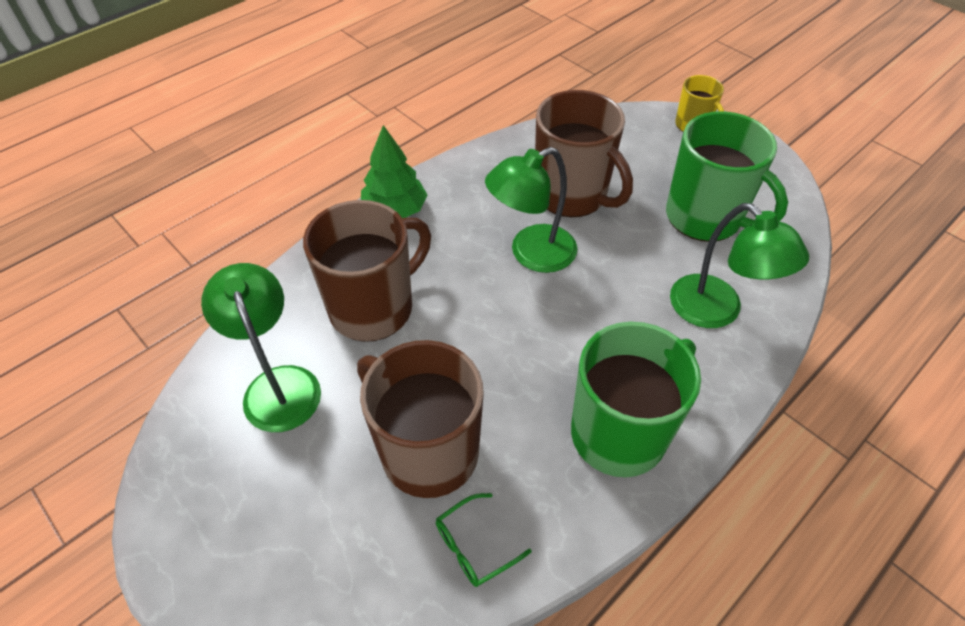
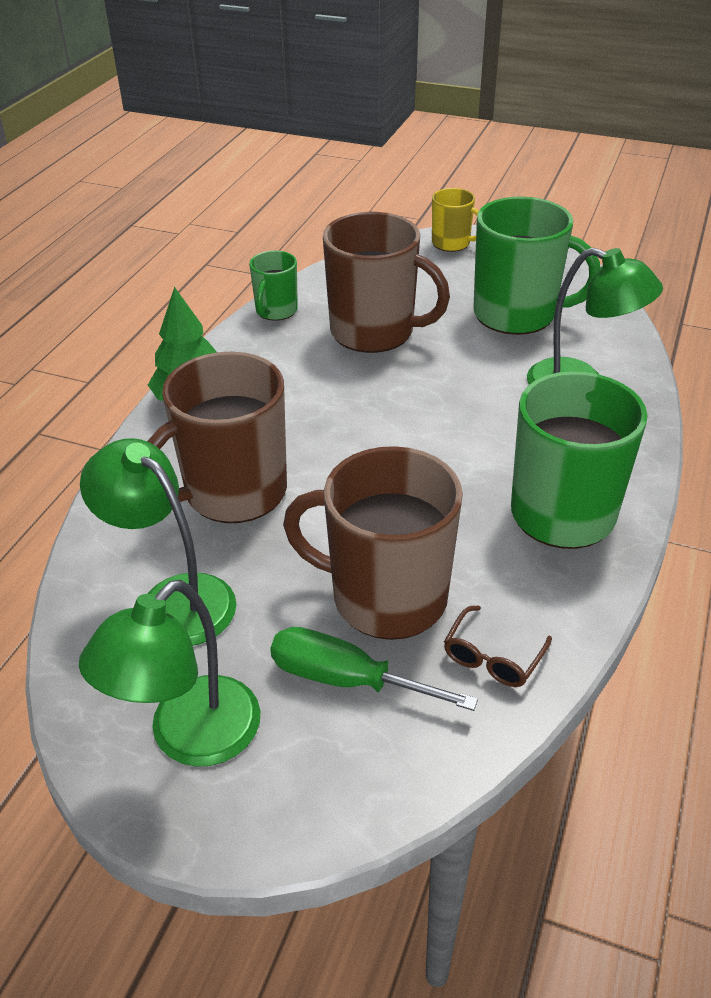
camera: 25 degrees left, 10 degrees down
brown mug [303,200,431,342] -> brown mug turned 150 degrees counterclockwise [147,352,287,523]
green glasses [436,493,532,587] -> brown glasses [444,606,552,687]
green lamp [485,147,577,273] -> green lamp moved to [79,580,260,767]
none -> green mug [249,251,298,321]
none -> green screwdriver [270,627,478,711]

